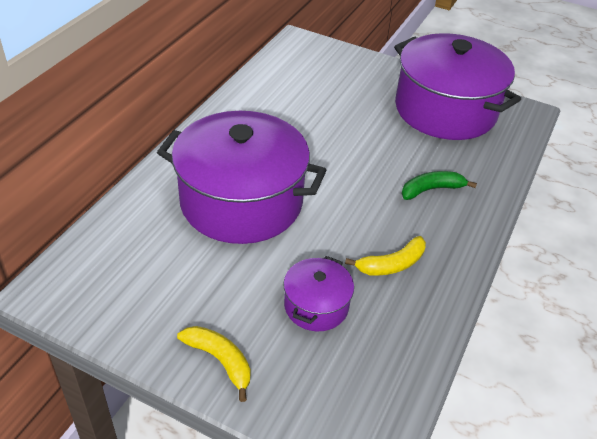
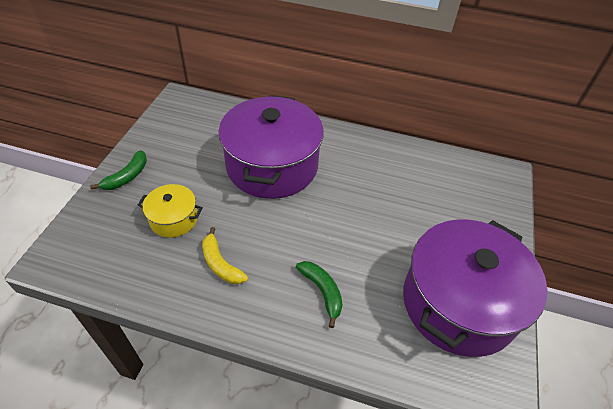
camera: 80 degrees right, 5 degrees up
yellow banana [177,326,250,402] -> green banana [90,150,147,190]
purple pot [283,256,354,331] -> yellow pot [138,184,203,238]

